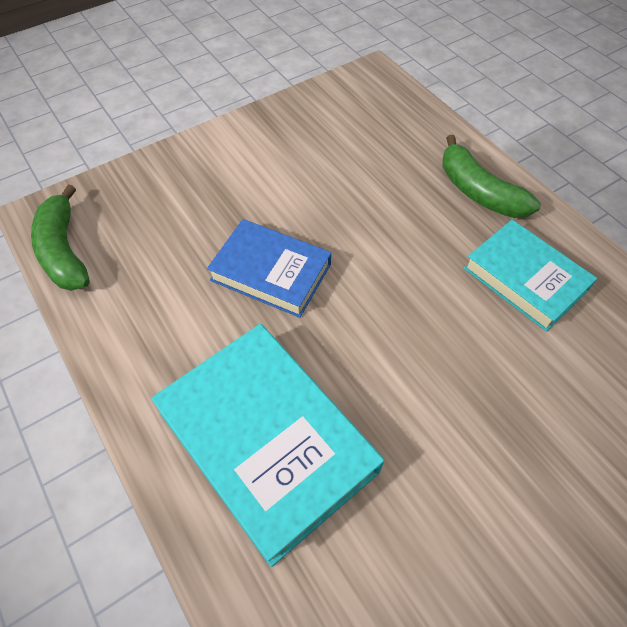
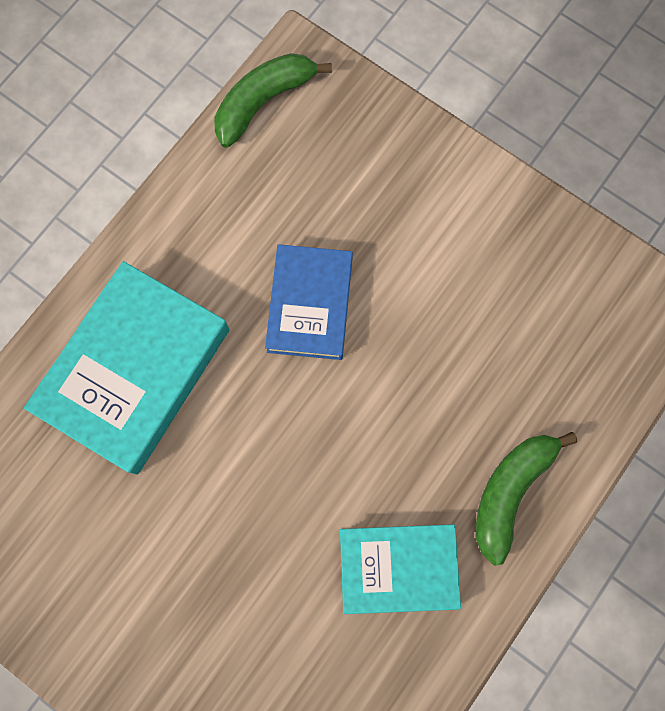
camera: 70 degrees right, 20 degrees up
turquoise book [464,220,597,332] -> turquoise book turned 60 degrees clockwise [340,524,461,614]

